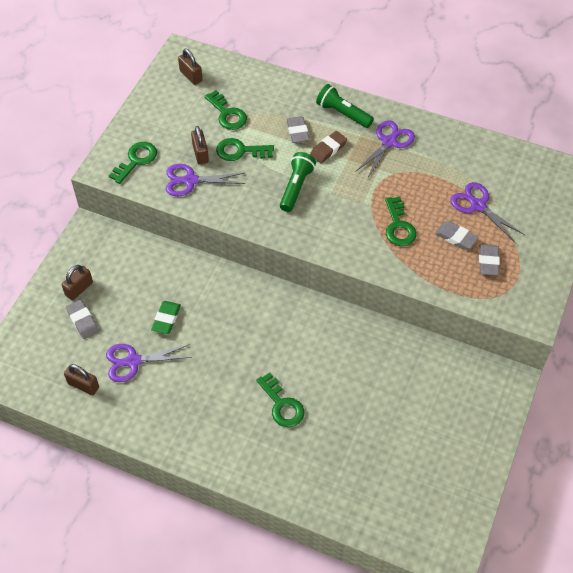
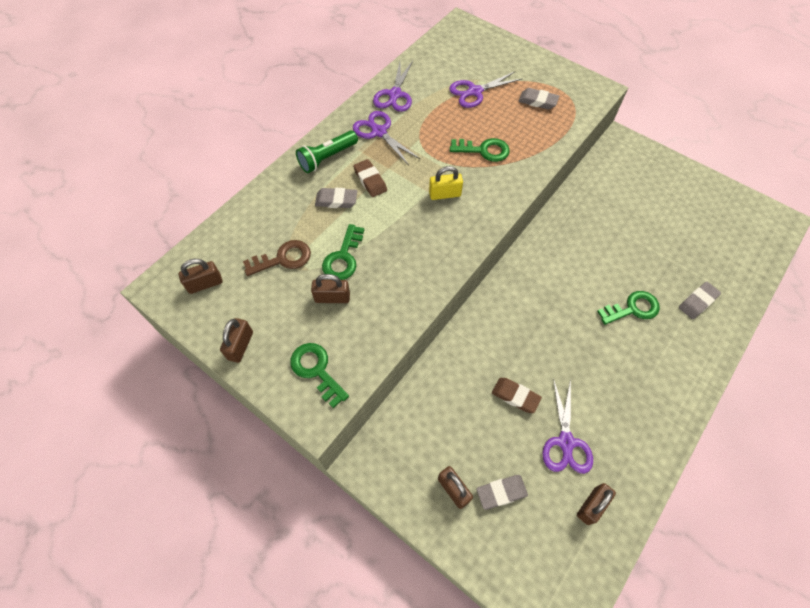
camera: 75 degrees left, 5 degrees up
green eraser [151,301,181,334] -> brown eraser [492,378,542,413]
purple scissors [166,164,245,196] -> purple scissors moved to [373,61,413,112]
green key [204,90,247,130] -> brown key [243,240,311,276]
green flashlight [280,152,316,212] -> none
grey eraser [435,221,479,250] -> grey eraser moved to [679,282,721,319]
none -> brown padlock [220,318,253,363]
none -> yellow padlock [429,166,463,200]

